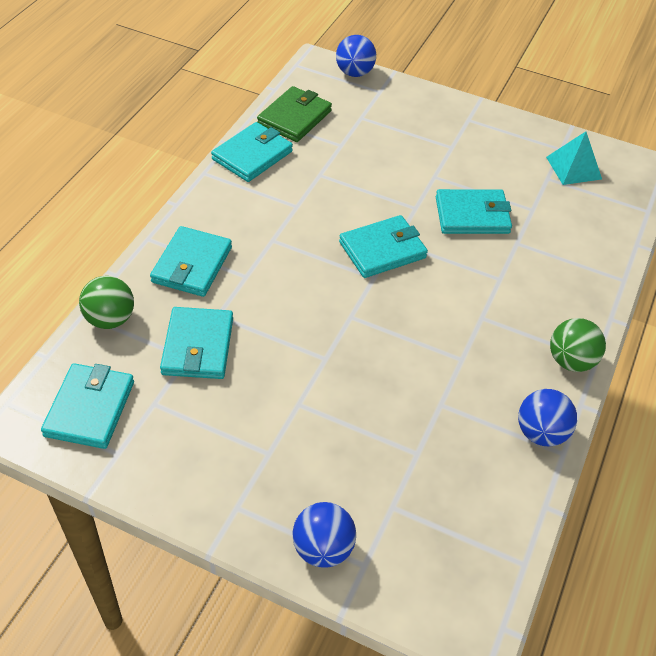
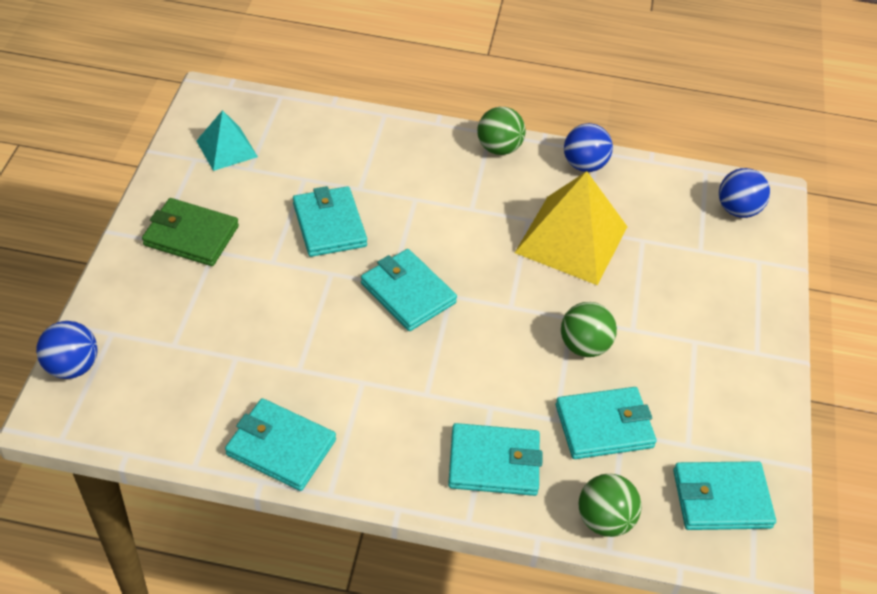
camera: 105 degrees left, 0 degrees up
green wallet [257,86,332,142] -> green wallet moved to [142,198,239,266]
blue ball [292,502,356,568] -> blue ball moved to [719,168,770,218]
none -> yellow pyramid [515,171,627,285]
none -> green ball [561,302,617,357]

